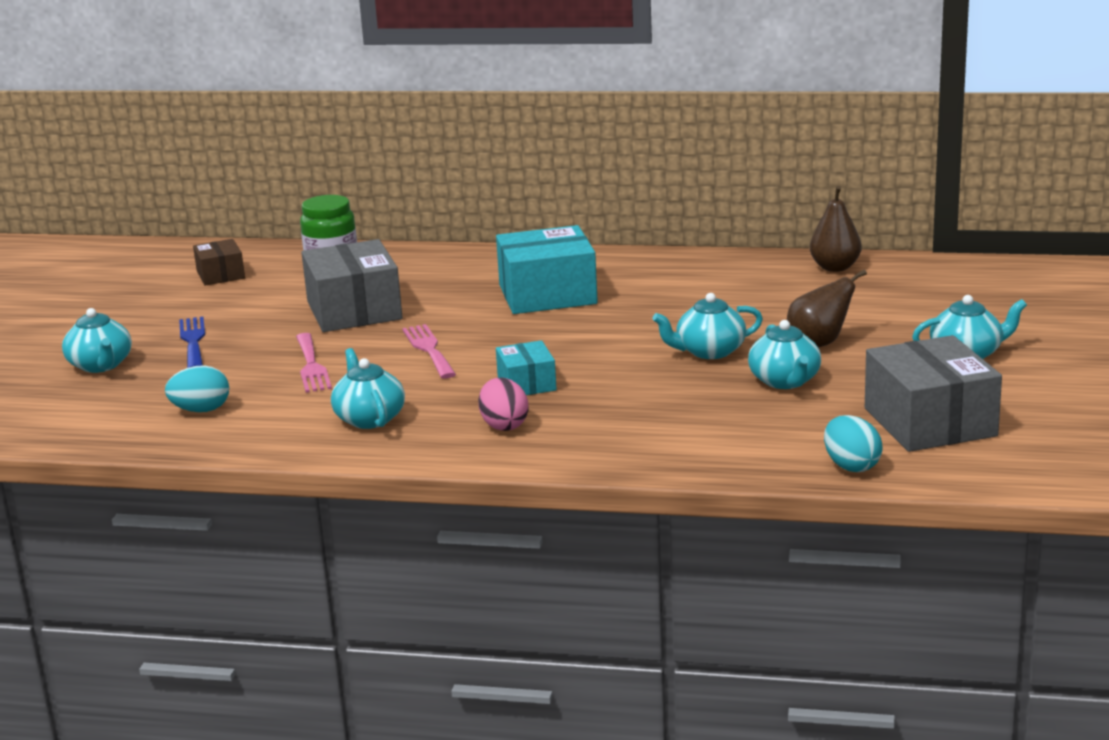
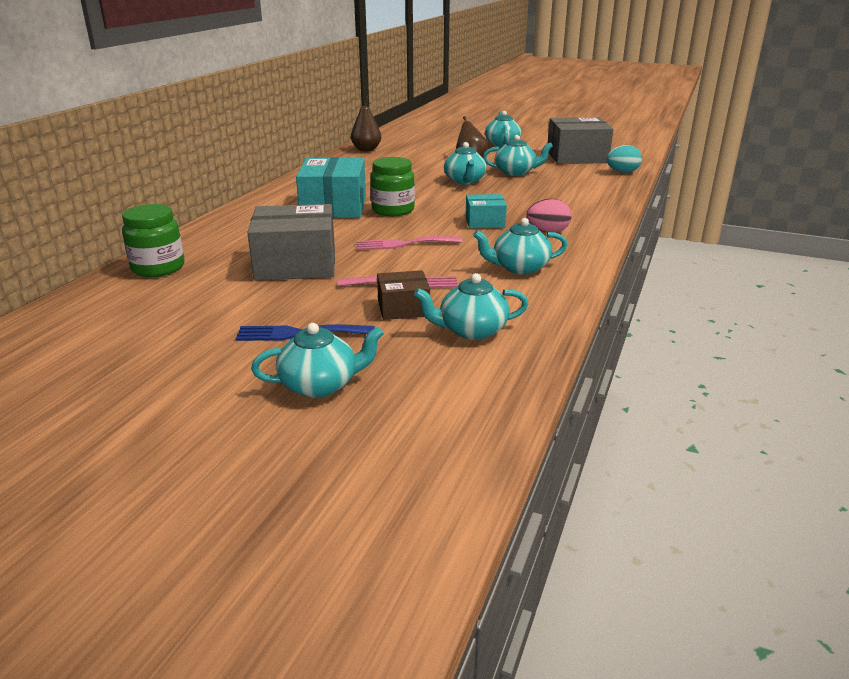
camera: 80 degrees left, 5 degrees up
turquoise egg [165,365,229,412] -> turquoise teapot [414,273,528,340]
brown box [193,239,245,286] -> brown box moved to [377,270,430,320]
none -> green jar [370,157,415,216]

